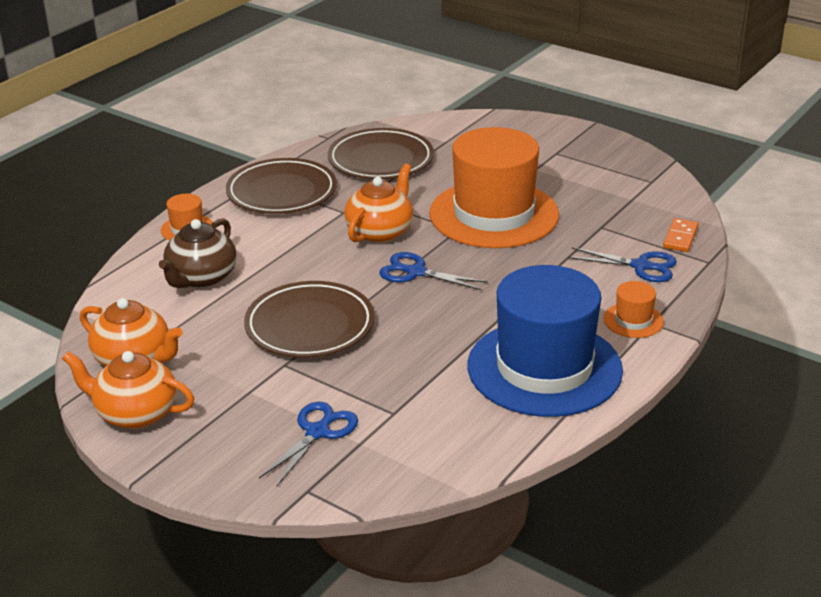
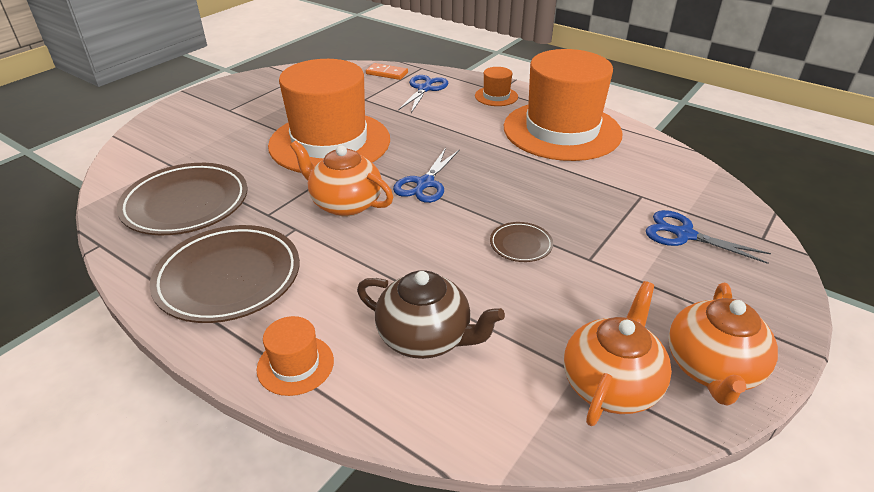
camera: 90 degrees left, 5 degrees up
brown plate [244,281,375,358] -> brown plate [490,222,553,262], size x0.47
blue hat [468,265,623,417] -> orange hat [504,49,622,161]

